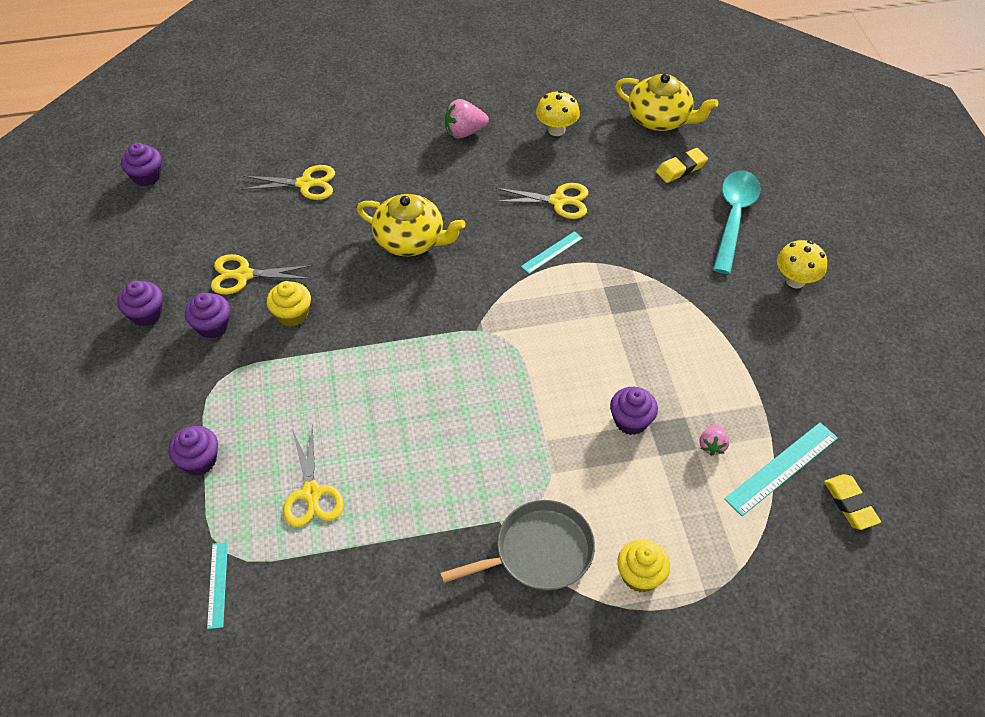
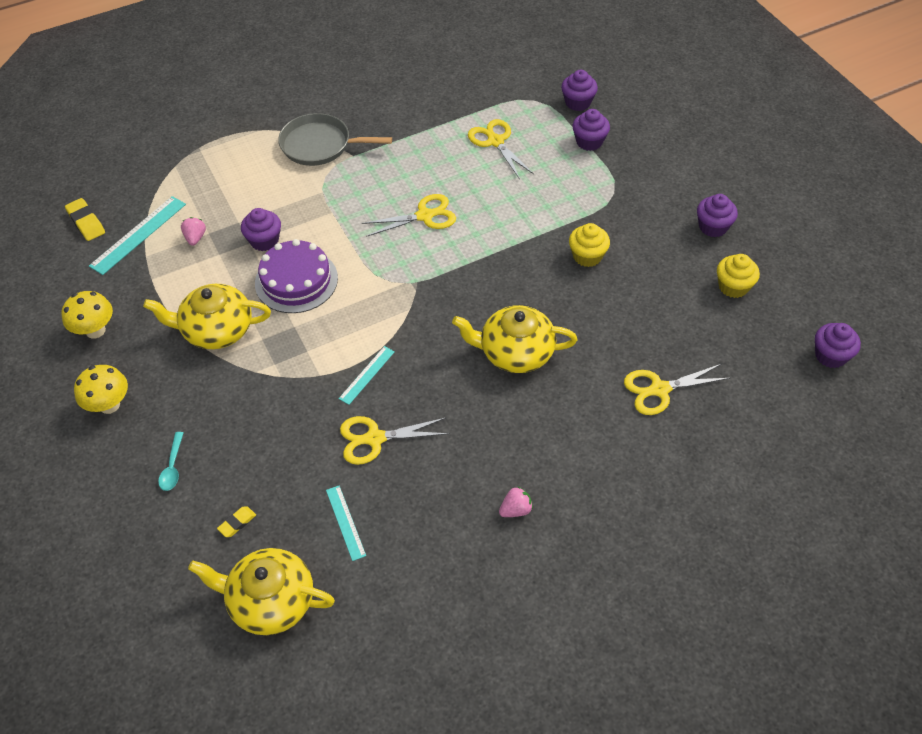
camera: 165 degrees right, 0 degrees up
purple cupcake [185,293,230,339] -> purple cupcake moved to [561,70,598,111]
turquoise ruler [207,542,228,629] -> turquoise ruler moved to [326,486,366,561]
yellow scissors [211,254,313,295] -> yellow scissors moved to [362,194,456,237]
grey pan [440,500,595,591] -> grey pan turned 45 degrees clockwise [278,113,392,166]
pink strawberry [445,99,489,138] -> pink strawberry [499,487,533,517], size x0.61
yellow mushroom [536,91,580,136] -> yellow mushroom moved to [62,291,113,339]
yellow cupcake [617,539,670,593] -> yellow cupcake moved to [717,254,760,298]
yellow eraser [656,148,708,183] -> yellow eraser [217,506,256,537], size x0.61
turquoise spoon [713,170,761,274] -> turquoise spoon [158,432,183,491], size x0.44
none -> yellow teapot [143,284,271,349]
none -> purple cake [255,239,338,313]

